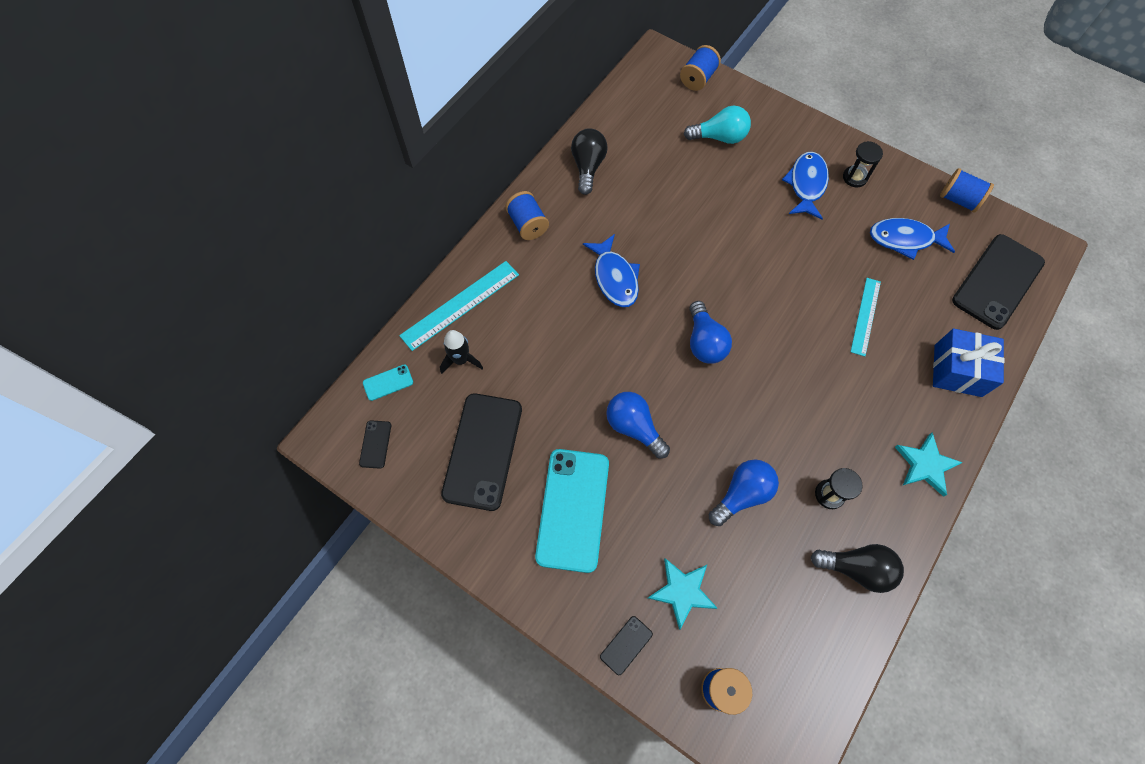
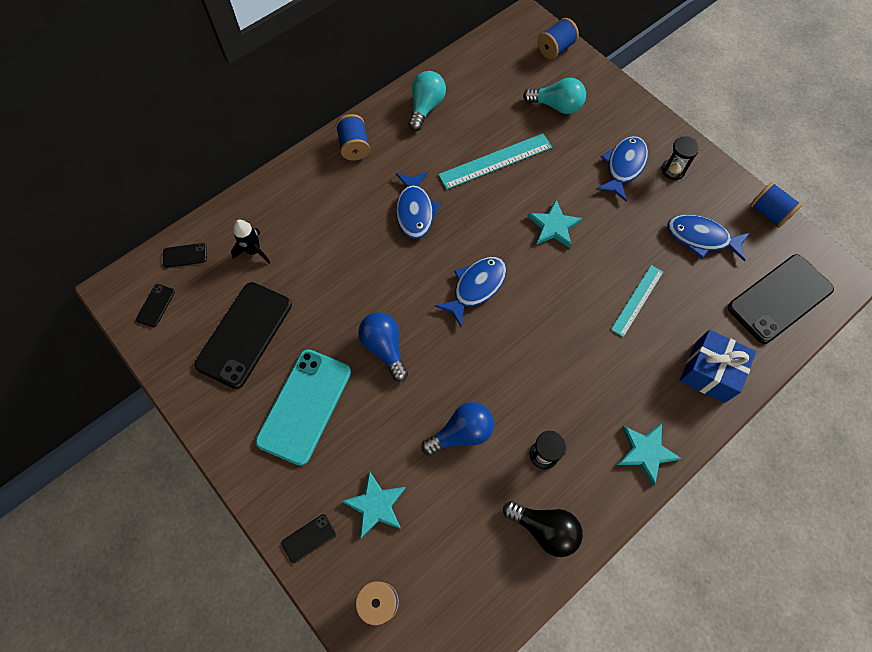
camera: 15 degrees right, 0 degrees up
turquoise phone [363,365,413,401] -> black phone [163,243,207,268]
turquoise ruler [399,261,519,351] -> turquoise ruler moved to [438,133,552,189]
black light bulb [571,128,608,195] -> turquoise light bulb [409,71,446,131]
blue light bulb [689,301,732,364] -> blue fish [435,257,507,327]
none -> turquoise star [527,200,583,248]

